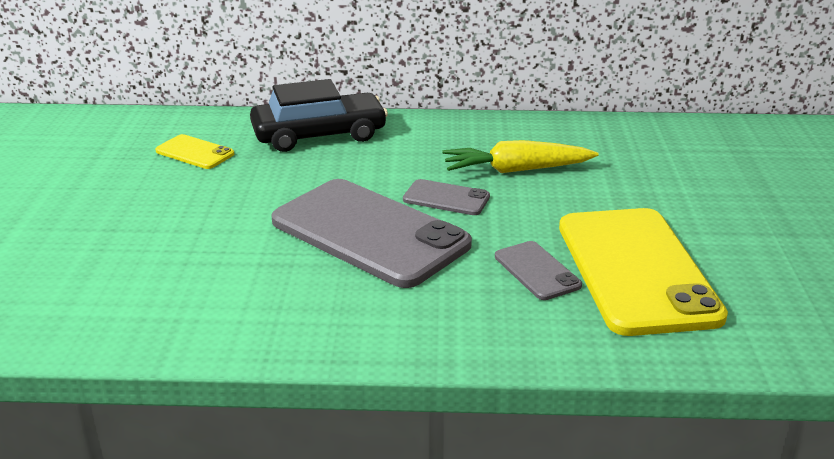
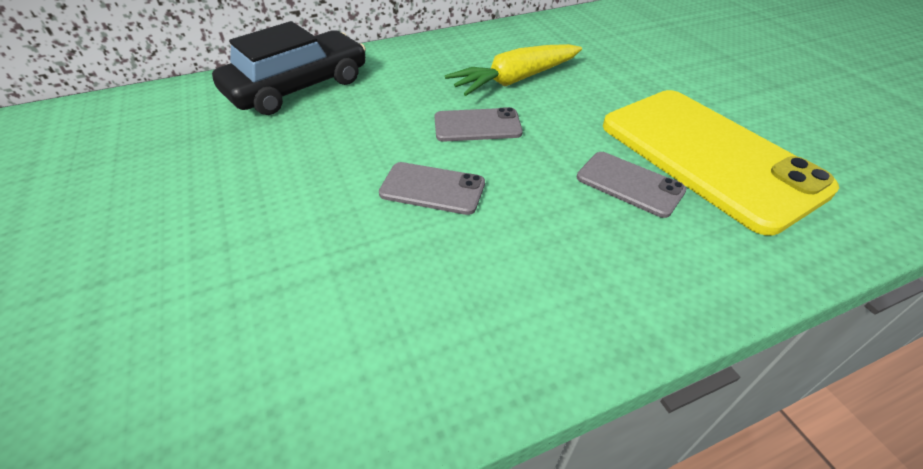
camera: 25 degrees left, 15 degrees up
yellow phone [155,134,234,169] -> none
grey phone [271,179,472,288] -> grey phone [379,162,485,215], size x0.45

